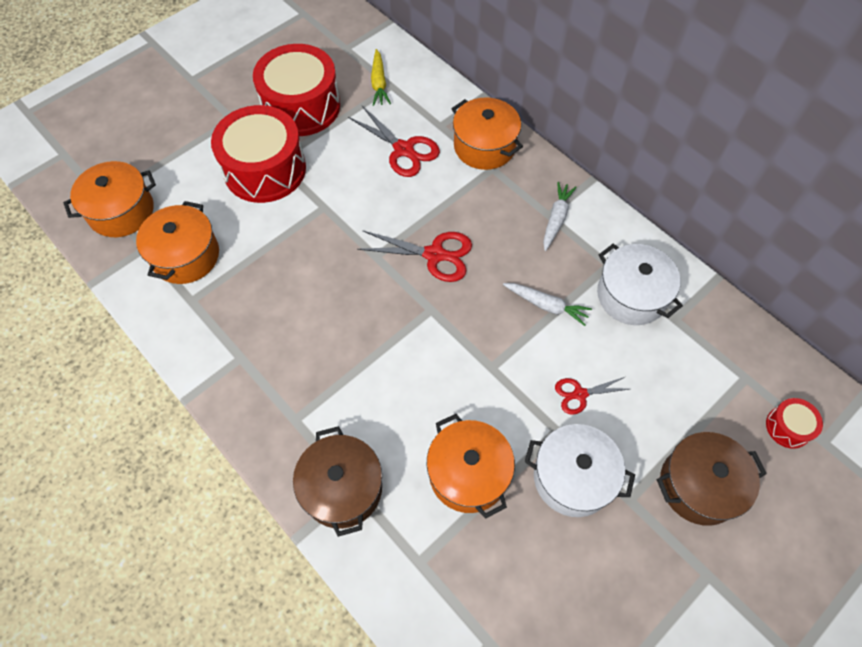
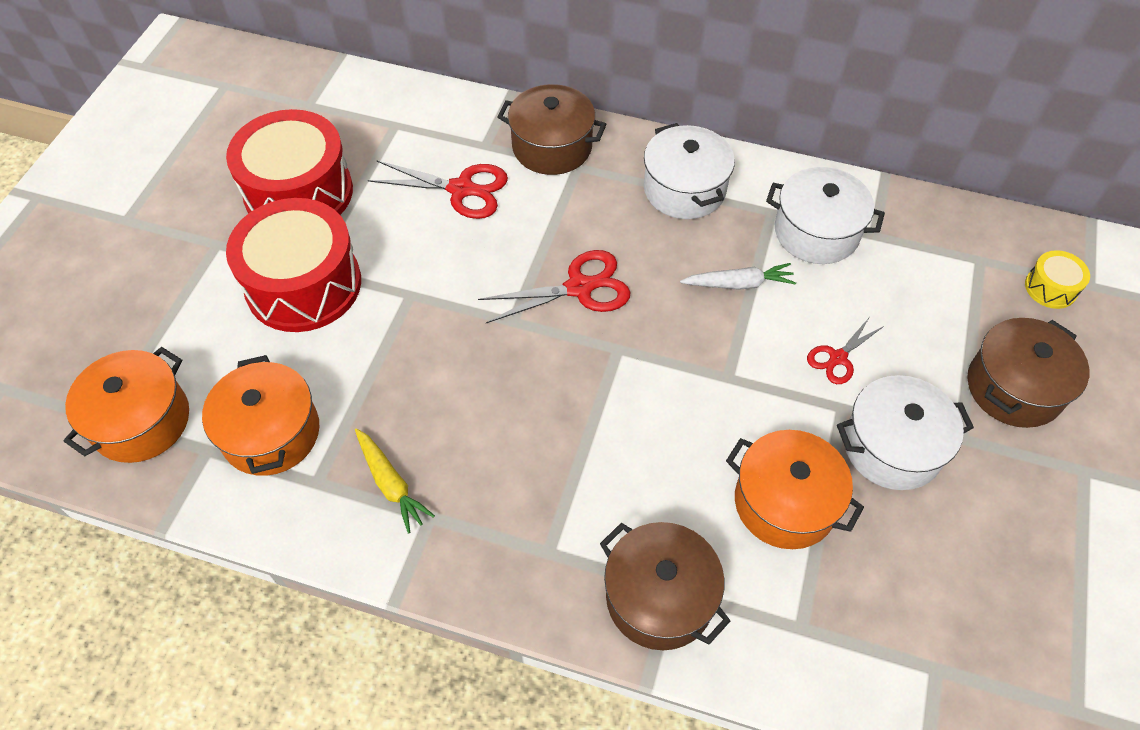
camera: 30 degrees left, 5 degrees down
yellow carrot [371,49,391,106] -> yellow carrot moved to [355,428,435,534]
orange pot [452,97,523,170] -> brown pot [497,84,606,175]
white carrot [543,182,577,251] -> white pot [644,123,735,219]
red drum [766,398,823,449] -> yellow drum [1025,250,1090,309]

